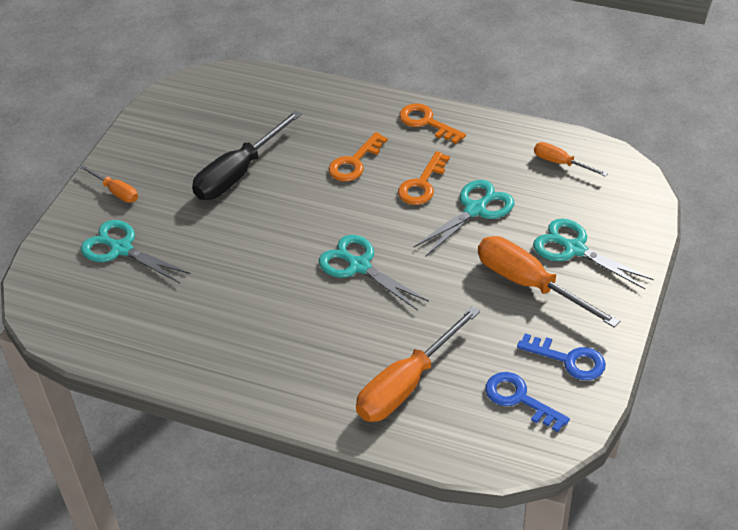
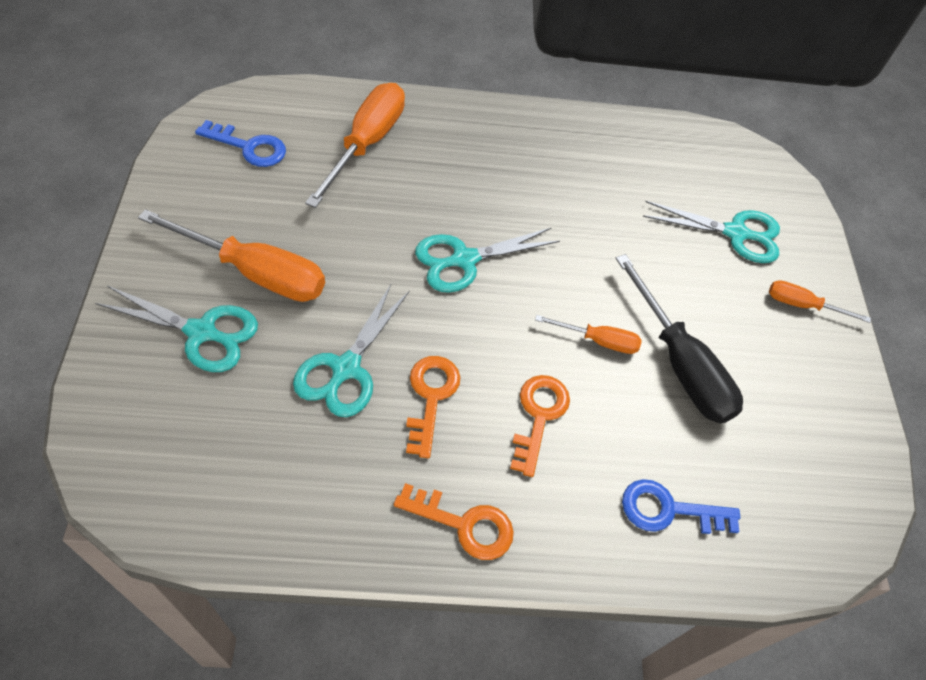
camera: 150 degrees right, 10 degrees up
black screwdriver [192,110,302,200] -> black screwdriver turned 135 degrees clockwise [615,254,743,423]
turquoise scissors [319,235,429,310] -> turquoise scissors turned 135 degrees clockwise [415,228,560,293]
blue key [517,334,606,380] -> blue key moved to [622,479,740,534]
orange screwdriver [534,142,608,177] -> orange screwdriver moved to [535,315,642,354]

